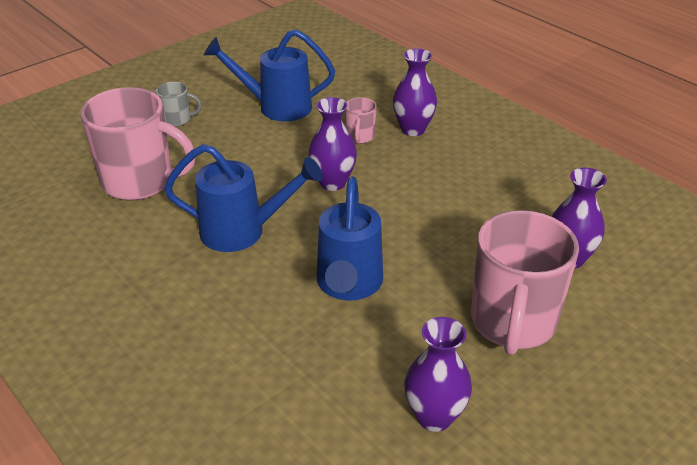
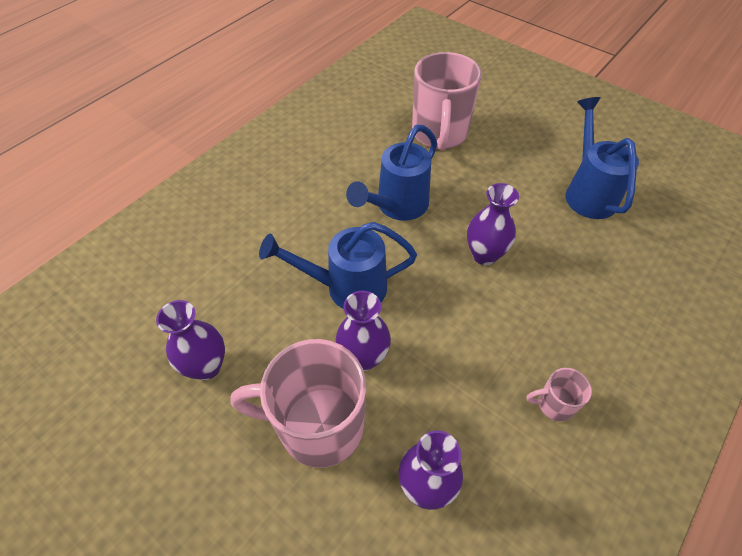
camera: 80 degrees right, 15 degrees up
grey mug [156,82,202,127] -> none
blue watering can [164,144,323,252] -> blue watering can turned 45 degrees clockwise [346,125,437,221]
pink mug [345,97,376,144] -> pink mug moved to [526,368,592,422]
purple vase [393,48,437,136] -> purple vase moved to [336,291,391,371]

